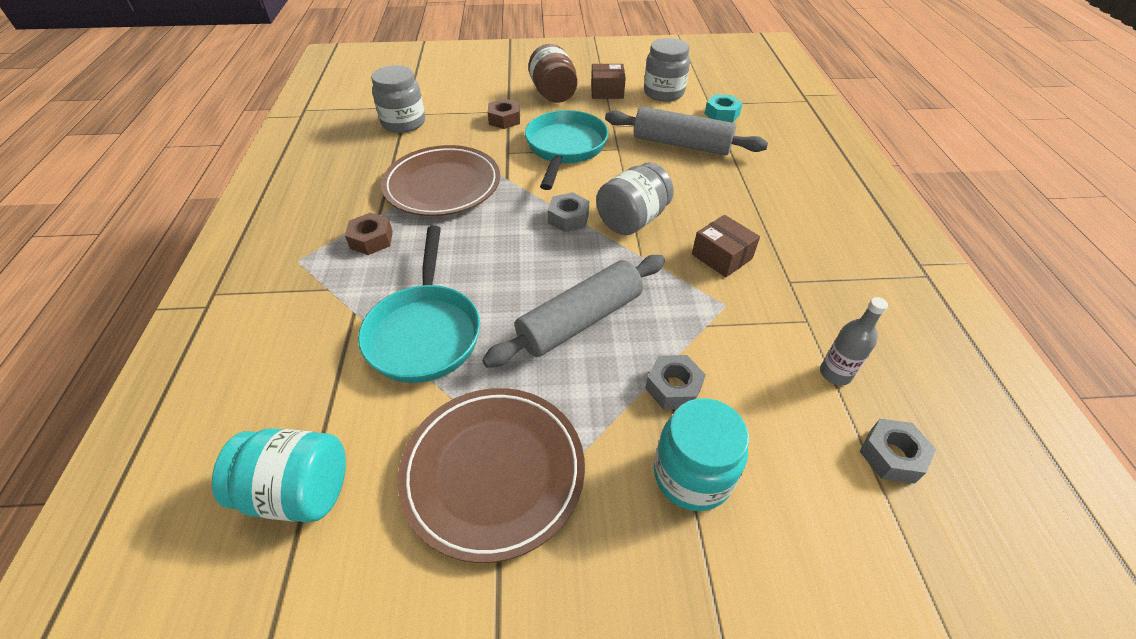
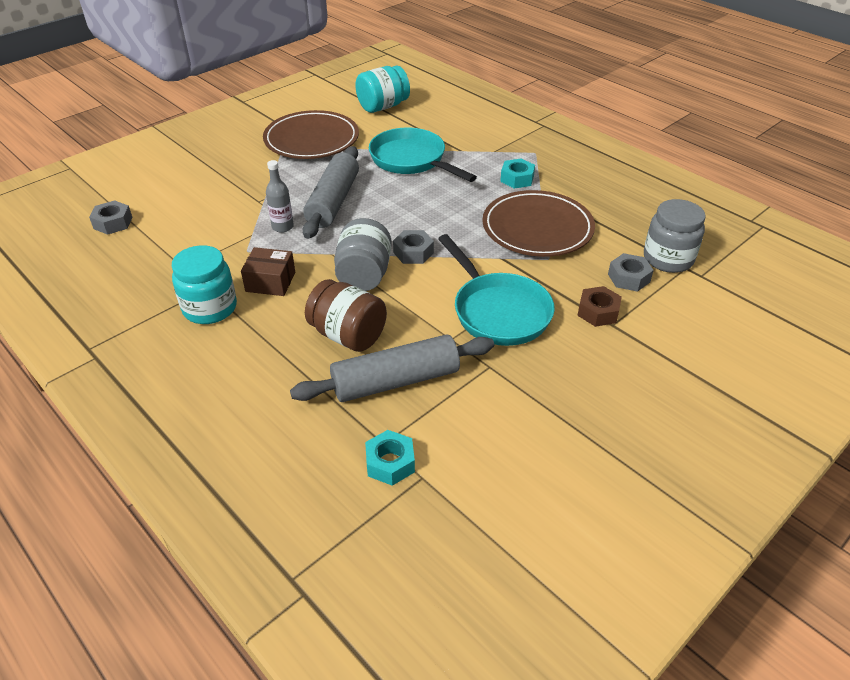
camera: 140 degrees right, 5 degrees down
brown nut [345,213,393,255] -> turquoise nut [500,158,535,189]
brown jar [528,44,577,103] -> brown jar moved to [305,279,387,352]
brown box [591,64,626,99] -> none
grey jar [644,38,690,102] -> none
grey nut [645,355,706,409] -> grey nut moved to [608,253,654,292]
turquoise jar [654,398,749,511] -> turquoise jar moved to [172,245,237,324]
grey bottle [820,297,888,385] -> grey bottle moved to [266,160,294,233]

